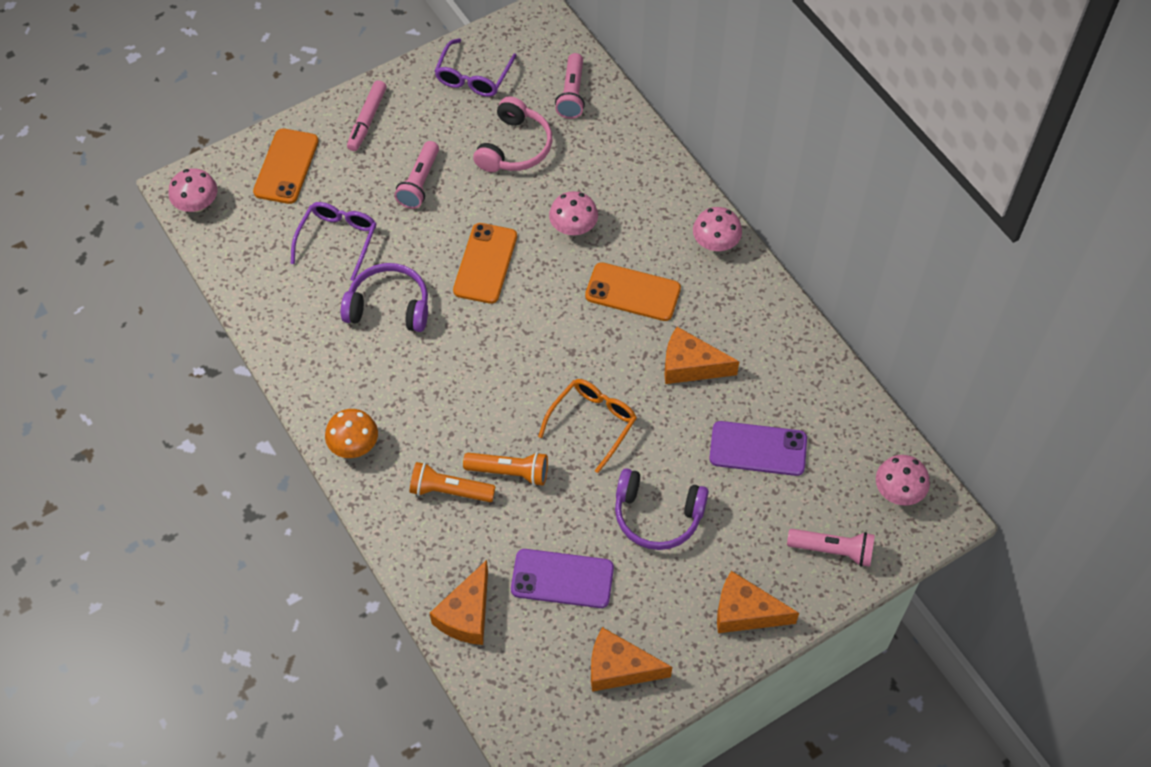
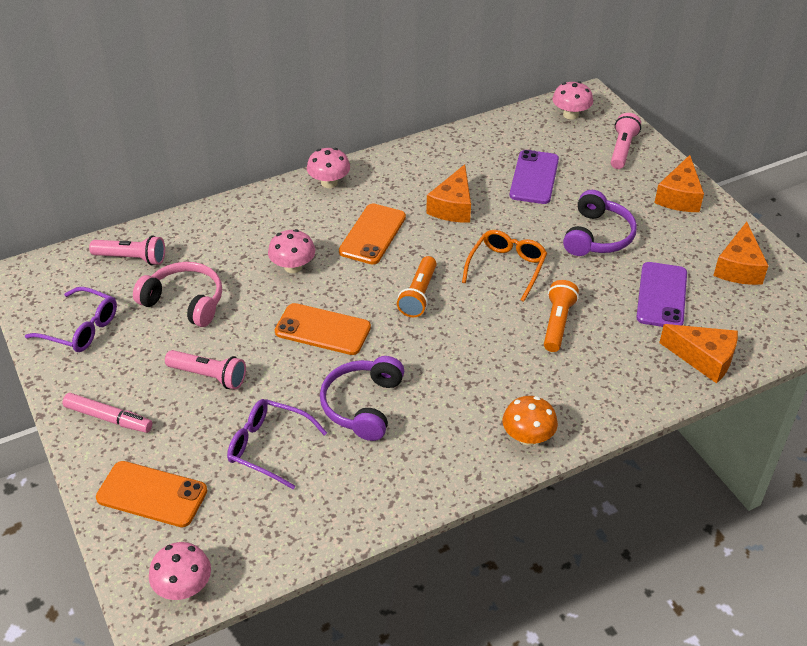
camera: 85 degrees left, 15 degrees down
orange flashlight [410,462,496,502] -> orange flashlight moved to [397,256,437,317]
orange glasses [538,379,637,473] -> orange glasses turned 75 degrees clockwise [462,230,547,302]

